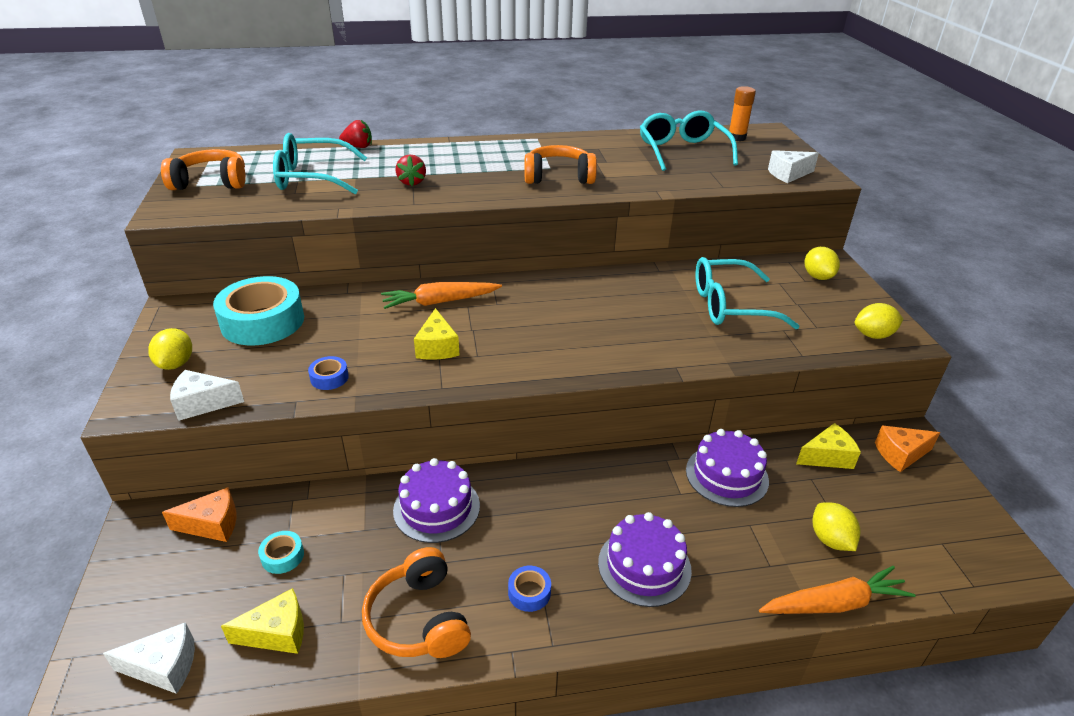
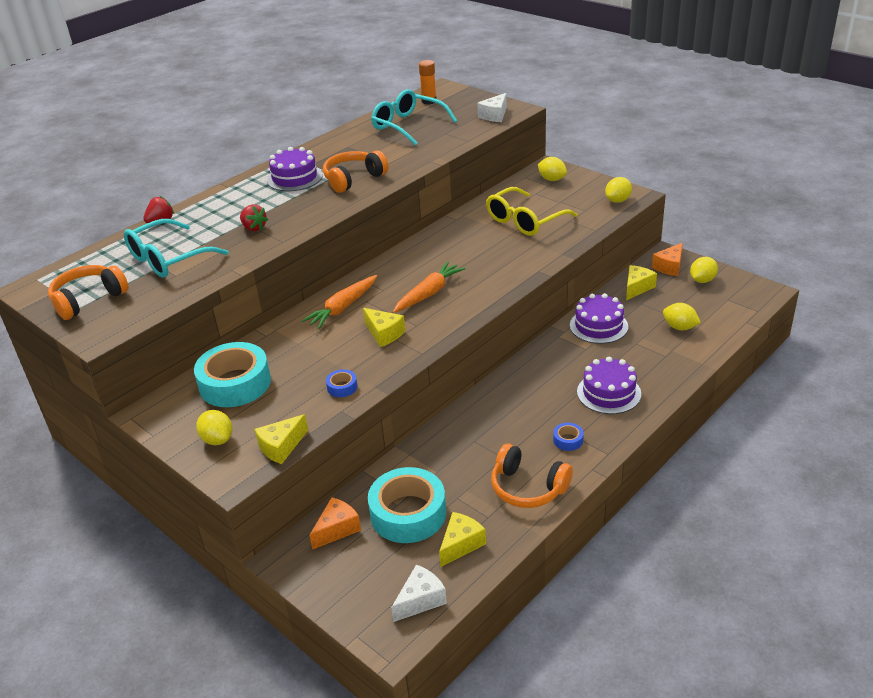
camera: 35 degrees left, 0 degrees up
white cheese [170,370,244,421] -> yellow cheese [255,414,308,464]
turquoise tape [258,531,304,574] -> turquoise tape [368,467,446,543], size x2.38
purple cake [393,458,480,543] -> purple cake moved to [267,147,322,191]
turquoise glasses [695,257,799,329] -> yellow glasses [486,187,577,236]
orange carrot [759,566,916,614] -> orange carrot moved to [393,261,466,313]
none -> yellow lemon [690,257,718,283]

